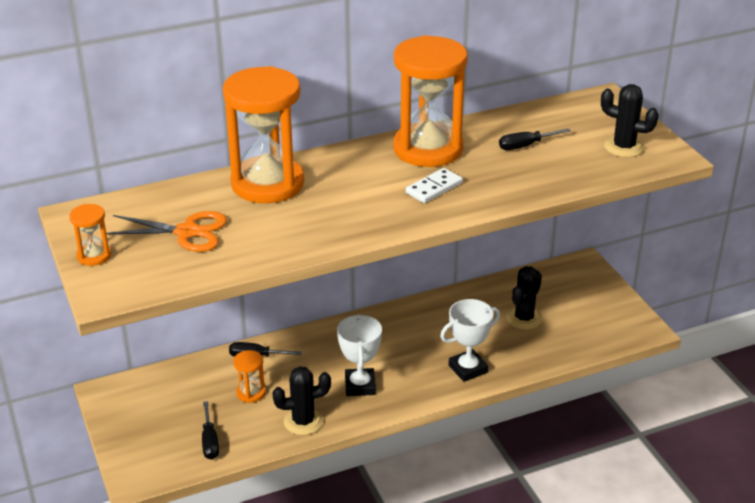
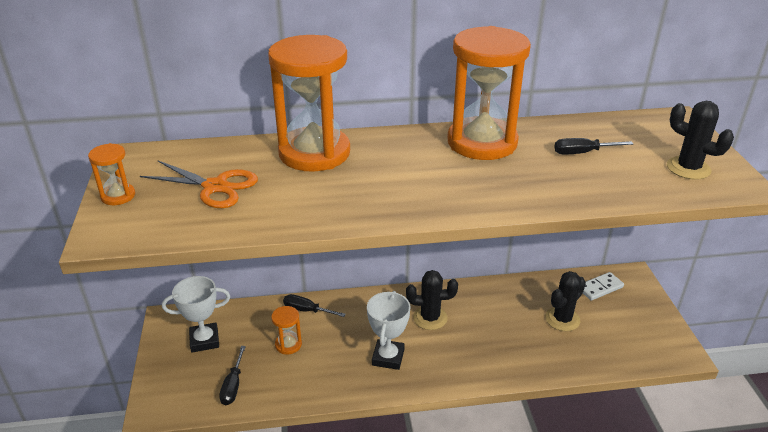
camera: 15 degrees right, 0 degrees up
black cactus [272,366,331,435] -> black cactus moved to [406,270,458,330]
white domino [406,168,463,203] -> white domino moved to [583,272,624,301]
white trophy [440,299,500,382] -> white trophy moved to [162,276,230,352]

